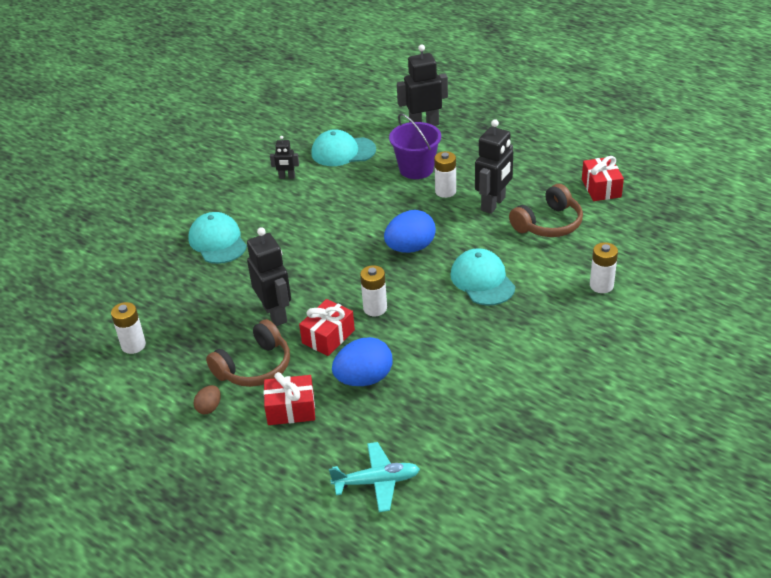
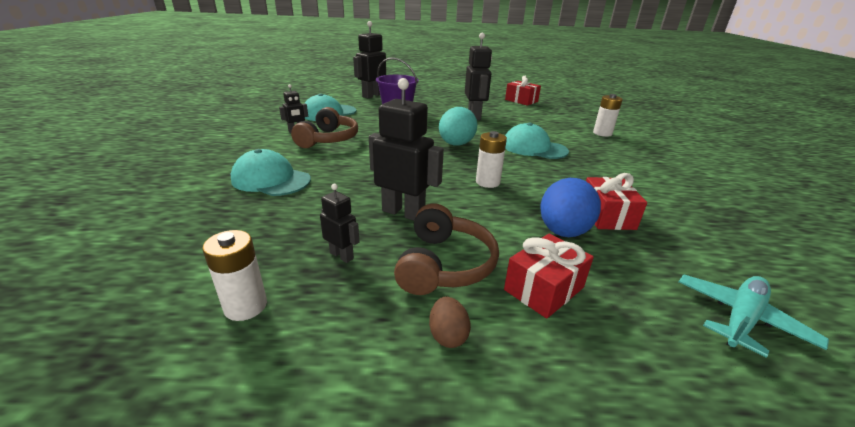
camera: 40 degrees left, 10 degrees down
red gift [299,299,355,356] -> red gift moved to [586,173,647,230]
blue egg [384,210,436,253] -> turquoise egg [439,107,477,146]
white battery [434,151,456,198] -> none
brown headphones [509,184,583,237] -> brown headphones moved to [291,107,358,148]
none -> black robot [320,184,360,263]

